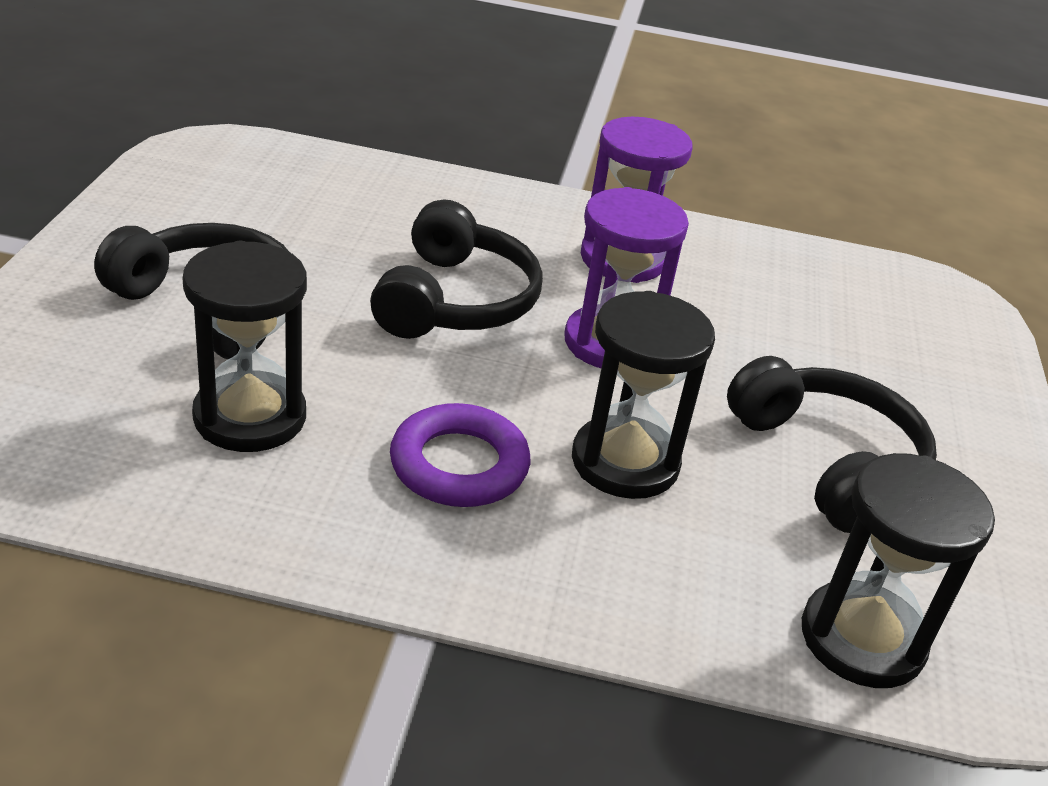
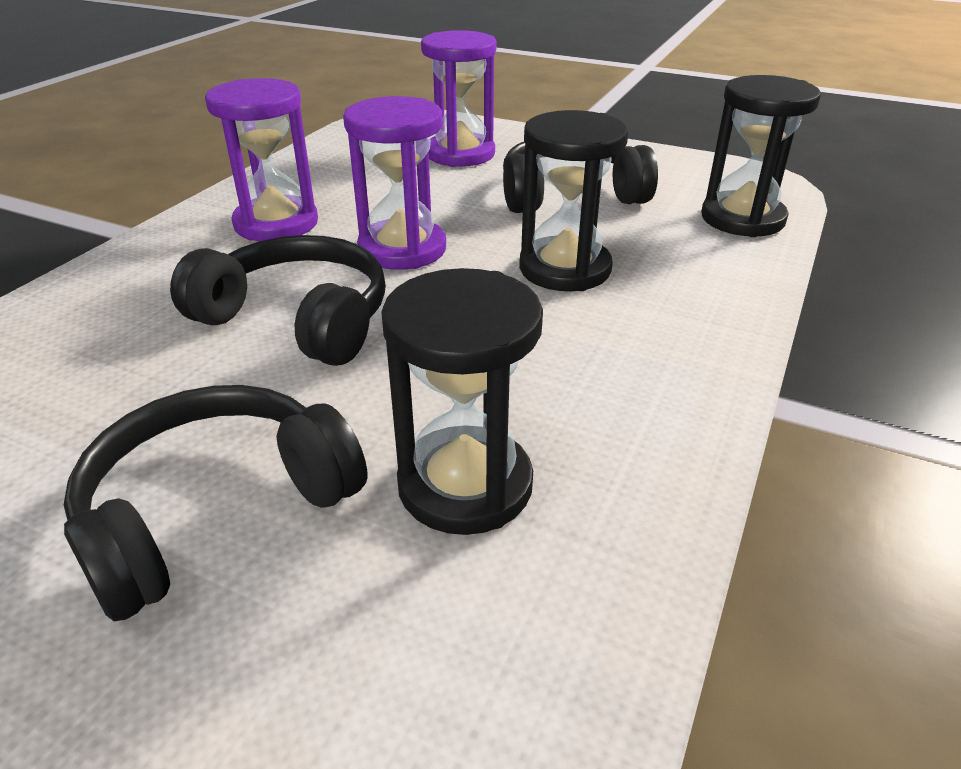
camera: 70 degrees left, 0 degrees up
purple ring [390,403,530,507] -> none
none -> purple hourglass [421,30,497,167]

